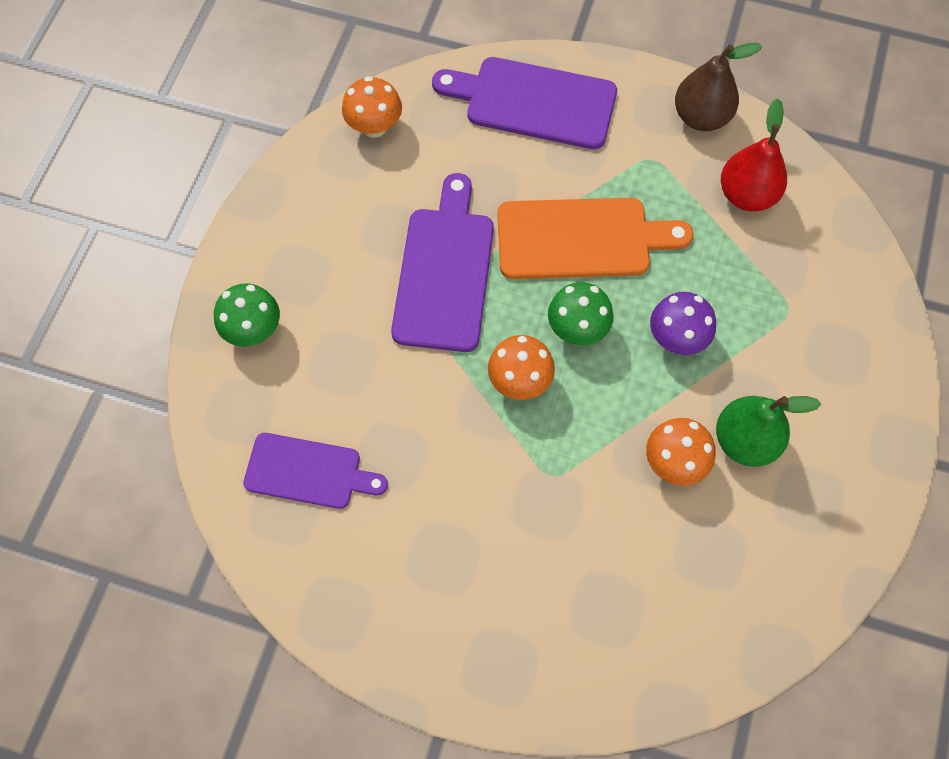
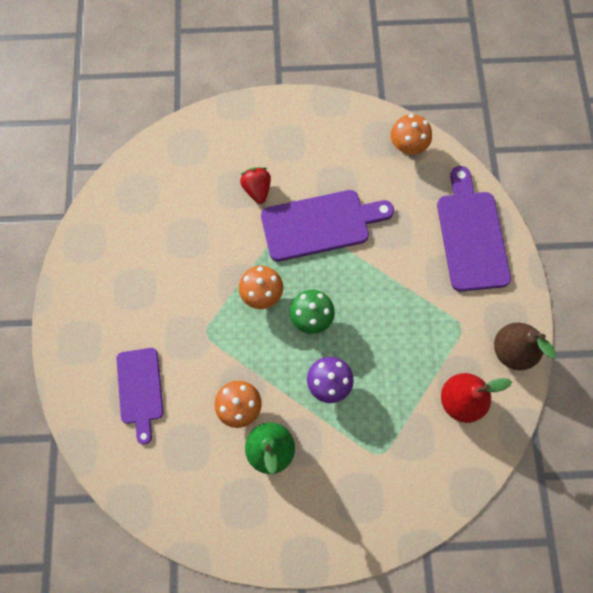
camera: 70 degrees right, 5 degrees up
green mushroom [214,283,280,347] -> none
purple cutting board [243,433,388,509] -> purple cutting board moved to [116,348,164,445]
orange cutting board [497,198,693,279] -> none
none -> red strawberry [240,167,271,204]

